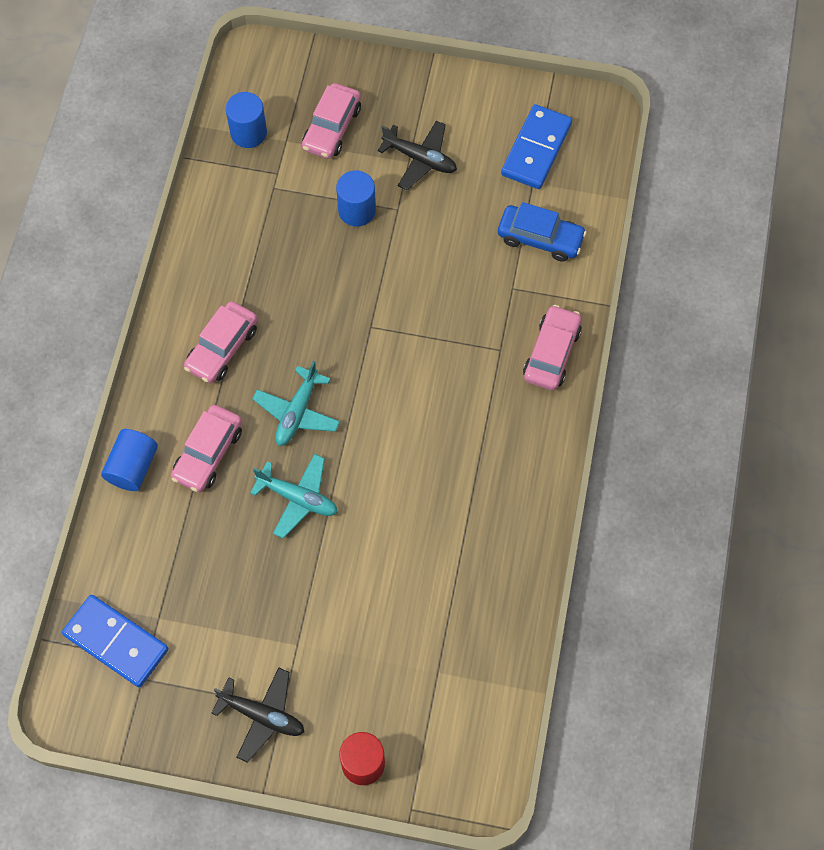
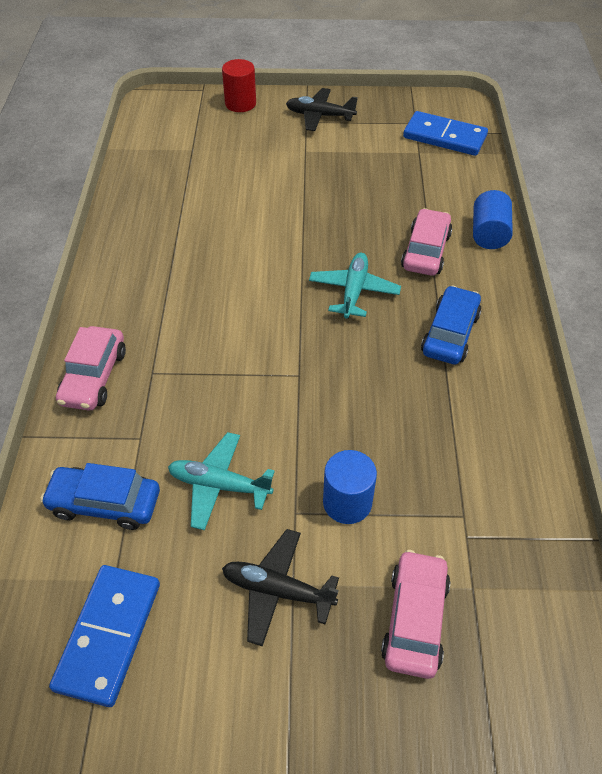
camera: 170 degrees right, 15 degrees down
pink car [184,301,258,383] -> blue car [421,285,482,365]
blue cylinder [226,92,267,148] -> none
turquoise plane [250,454,337,539] -> turquoise plane moved to [168,432,275,530]

